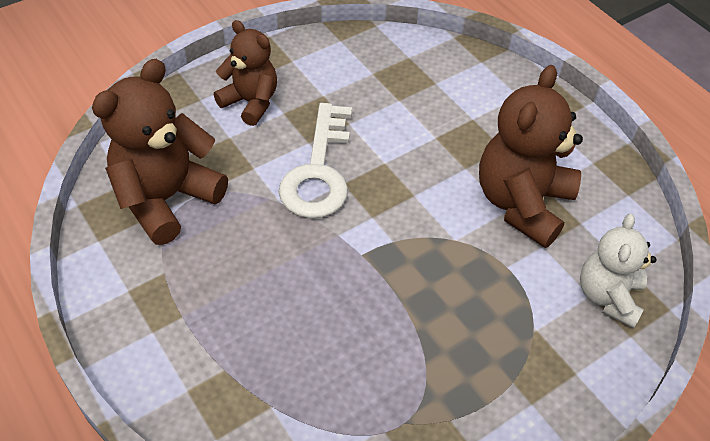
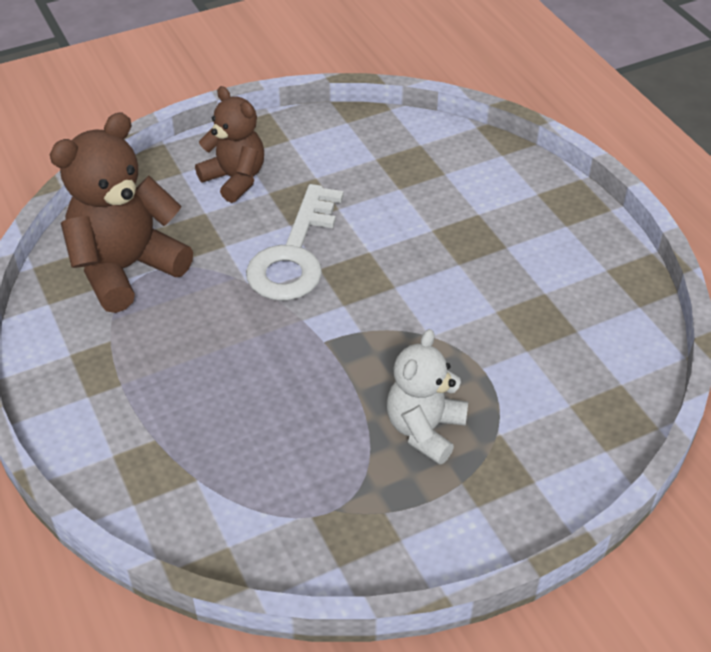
camera: 10 degrees right, 5 degrees down
brown teddy bear [479,65,583,248] -> none
white teddy bear [580,213,657,328] -> white teddy bear moved to [387,329,468,465]

